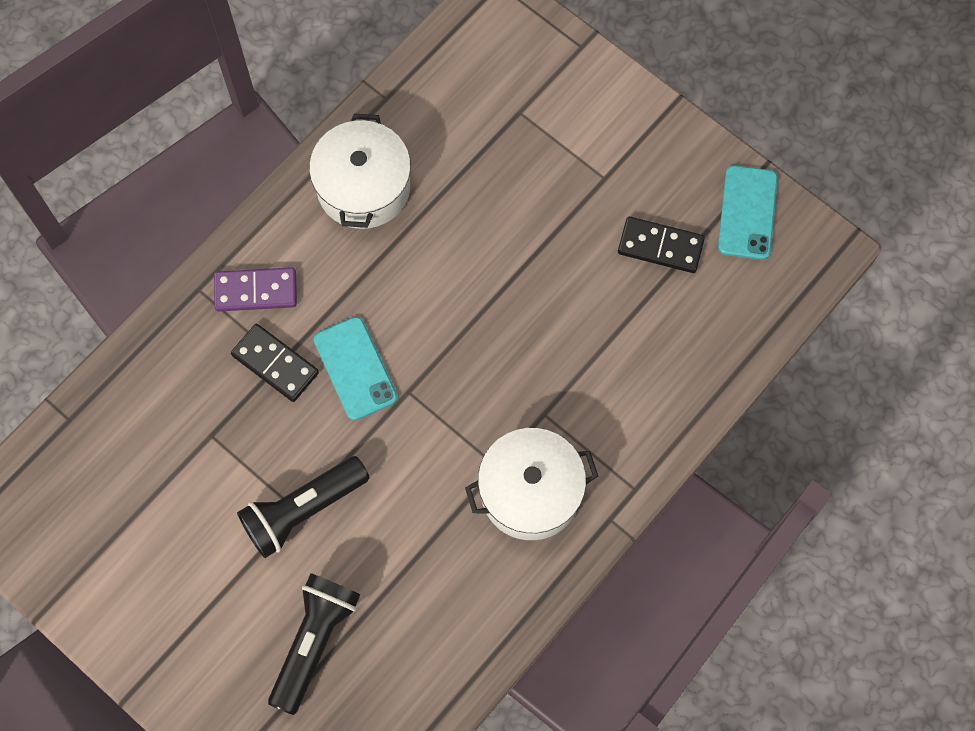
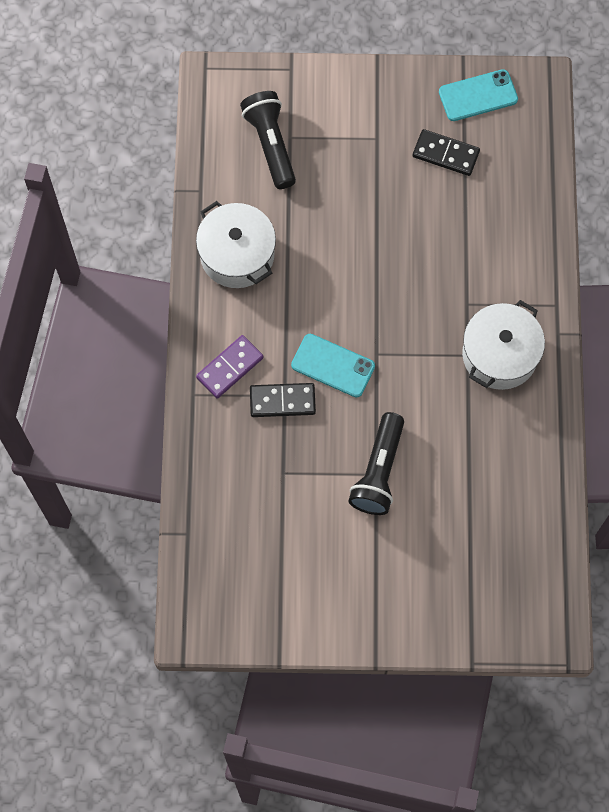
camera: 40 degrees left, 0 degrees up
black flashlight [268,573,360,715] -> black flashlight moved to [240,91,296,189]
black domino [618,216,705,273] -> black domino turned 45 degrees clockwise [413,129,480,176]
turquoise phone [718,165,778,260] -> turquoise phone turned 75 degrees counterclockwise [439,69,518,121]

